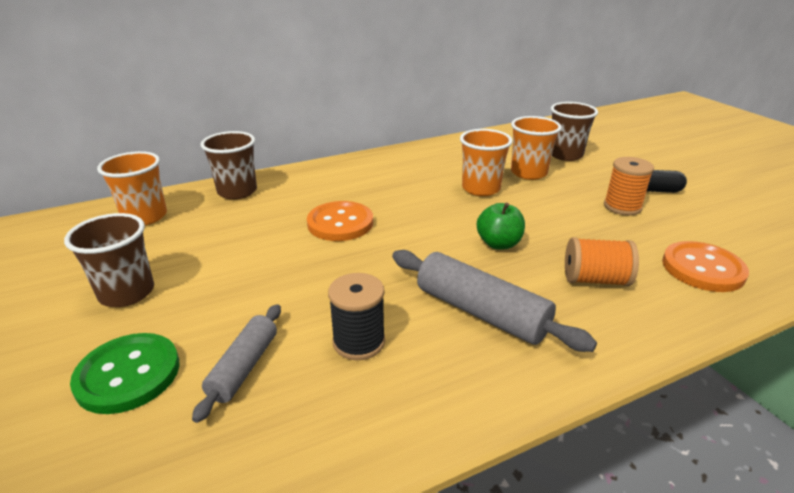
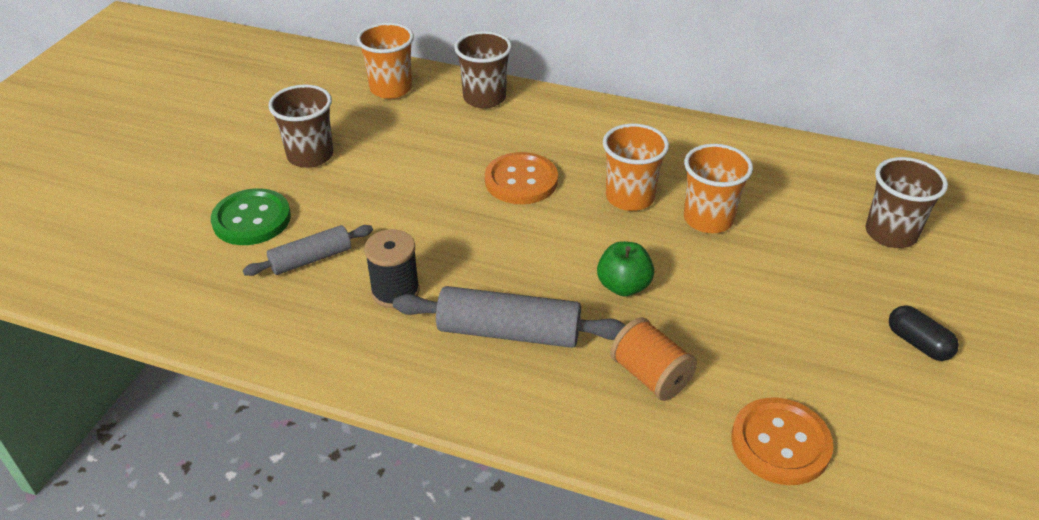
camera: 45 degrees right, 10 degrees up
grey rolling pin [392,250,597,352] -> grey rolling pin turned 75 degrees counterclockwise [393,286,626,348]
orange cup [511,116,562,180] -> orange cup moved to [603,123,669,211]
orange spool [604,157,654,216] -> none

